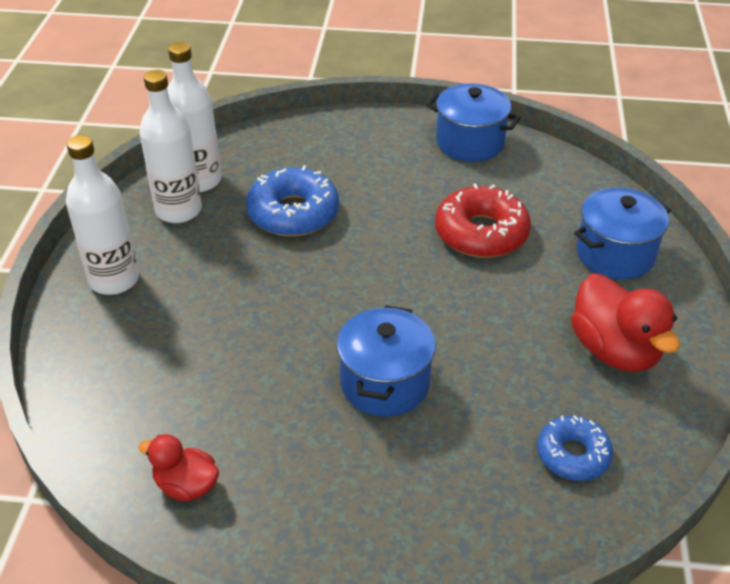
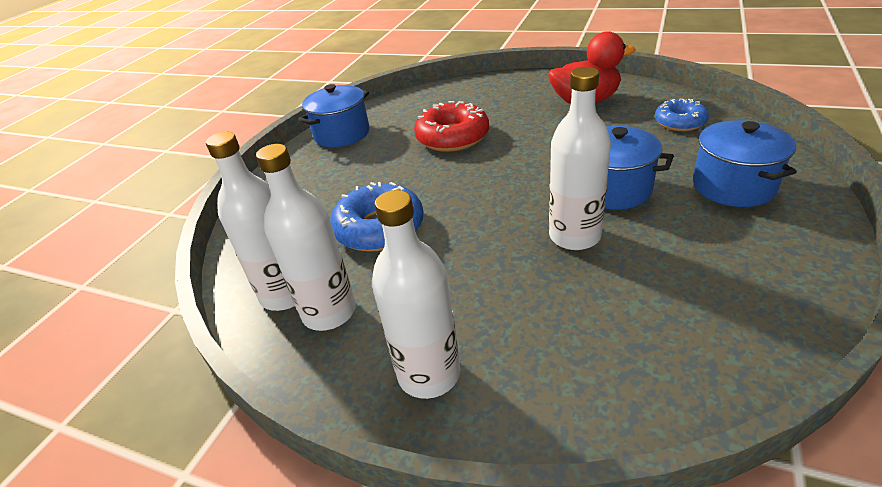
camera: 70 degrees left, 5 degrees down
red duck [138,434,219,502] -> none
blue pot [574,187,671,280] -> blue pot moved to [693,120,797,207]
none -> white bottle [549,67,611,250]

